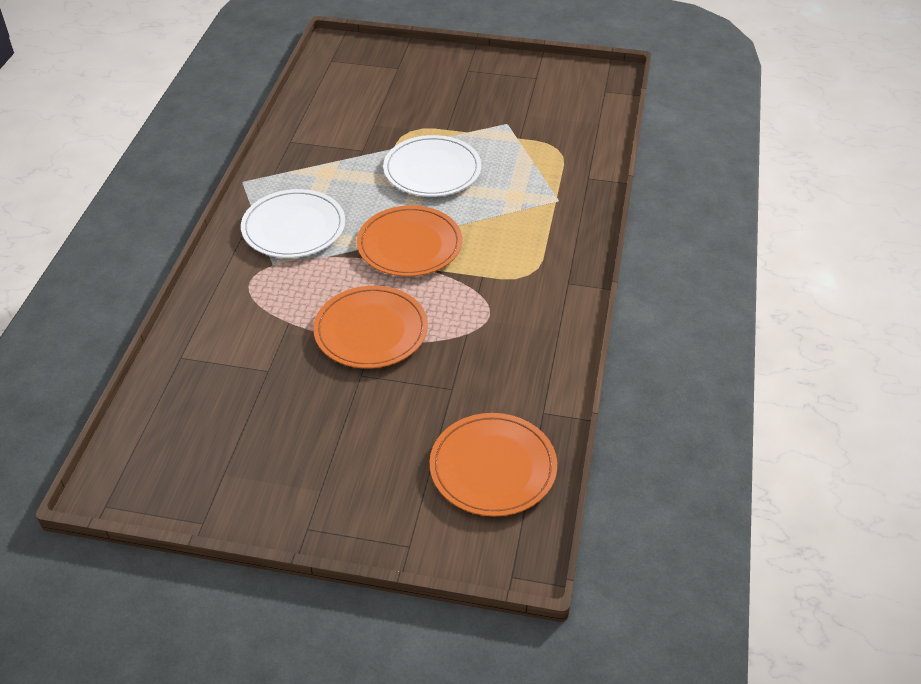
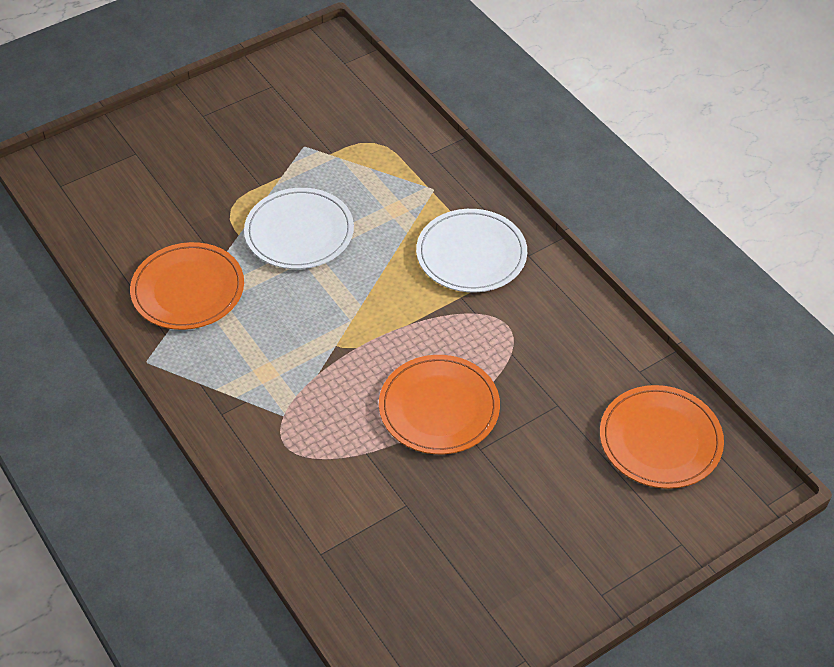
camera: 45 degrees left, 5 degrees up
white plate [241,189,345,258] -> white plate moved to [416,209,527,292]
orange plate [357,205,462,277] -> orange plate moved to [130,242,244,330]

